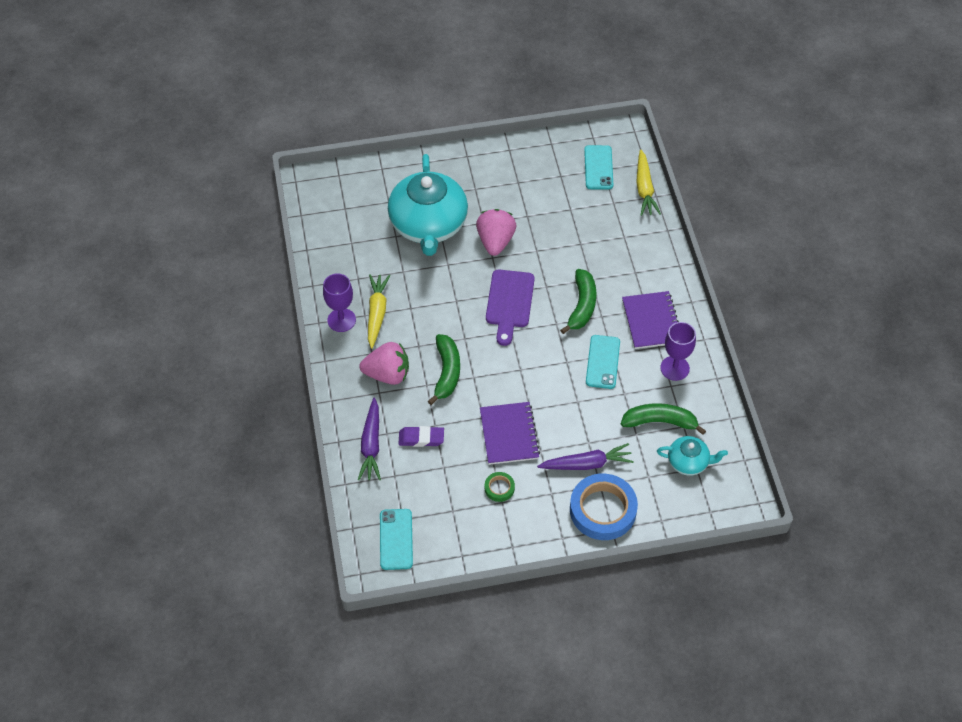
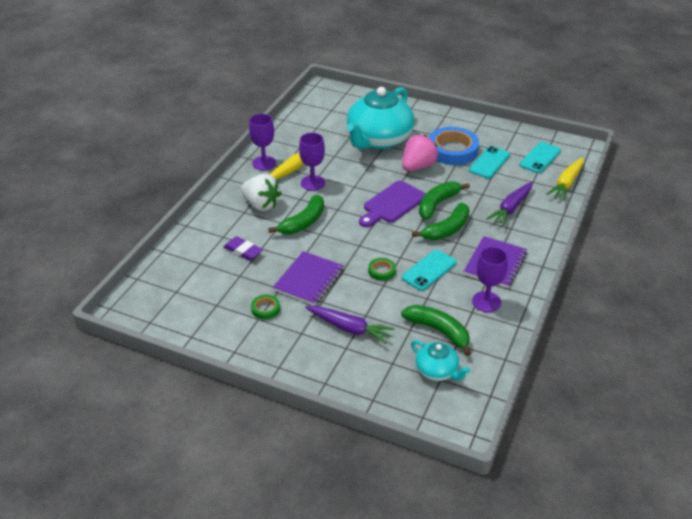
camera: 35 degrees right, 15 degrees down
purple carrot [358,398,381,480] -> purple carrot moved to [486,182,533,226]
pink strawberry [359,342,409,385] -> white strawberry [241,174,282,211]
turquoise phone [380,509,413,570] -> turquoise phone moved to [469,146,510,178]
blue tape [570,474,638,540] -> blue tape moved to [429,127,479,165]
none -> purple goblet [299,133,325,191]
none -> green tape [368,258,396,281]
none -> green banana [419,181,470,220]

